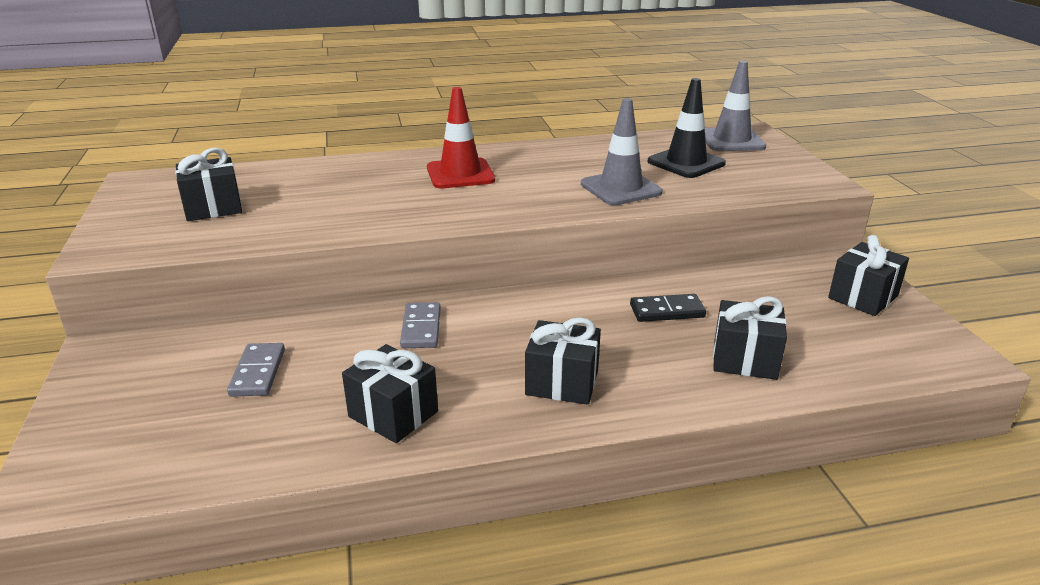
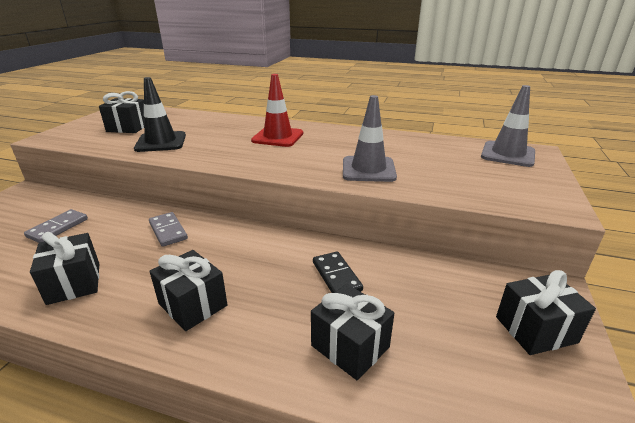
camera: 30 degrees right, 0 degrees up
grey domino [400,302,441,348] -> grey domino turned 60 degrees counterclockwise [149,212,188,247]
black domino [630,294,706,322] -> black domino turned 45 degrees clockwise [313,252,363,293]
black traffic cone [648,78,726,178] -> black traffic cone moved to [134,77,186,152]

